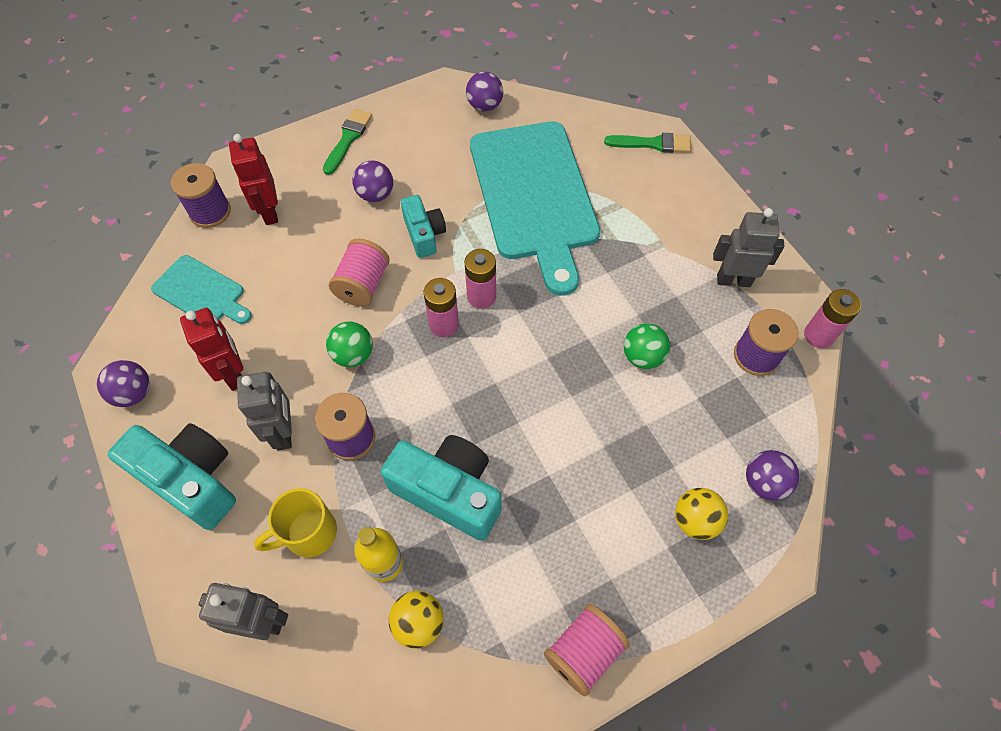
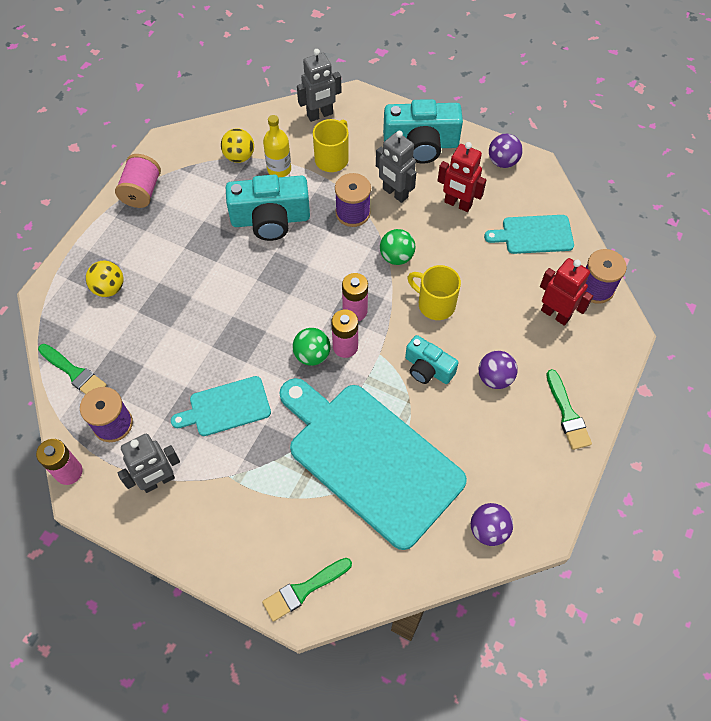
camera: 145 degrees right, 0 degrees up
pink spool [329,239,390,307] -> yellow mug [407,265,461,320]
green ball [624,323,670,369] -> green ball moved to [292,328,331,366]
purple ball [746,450,799,501] -> none
none -> green brush [38,344,107,394]
none -> turquoise cutting board [171,376,271,436]

